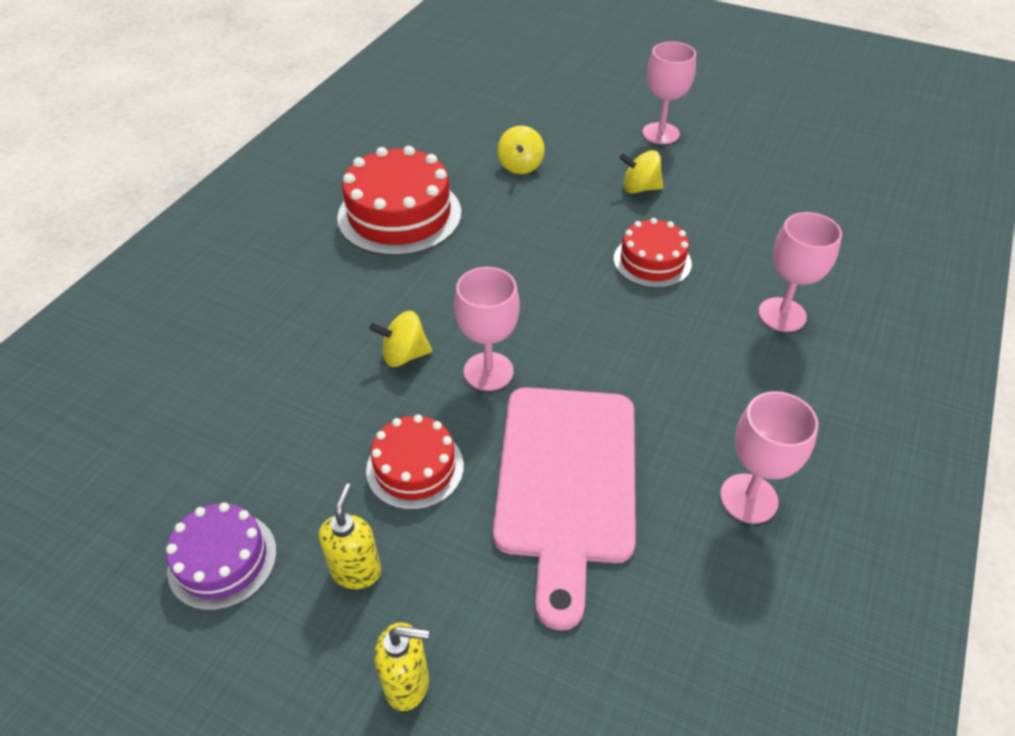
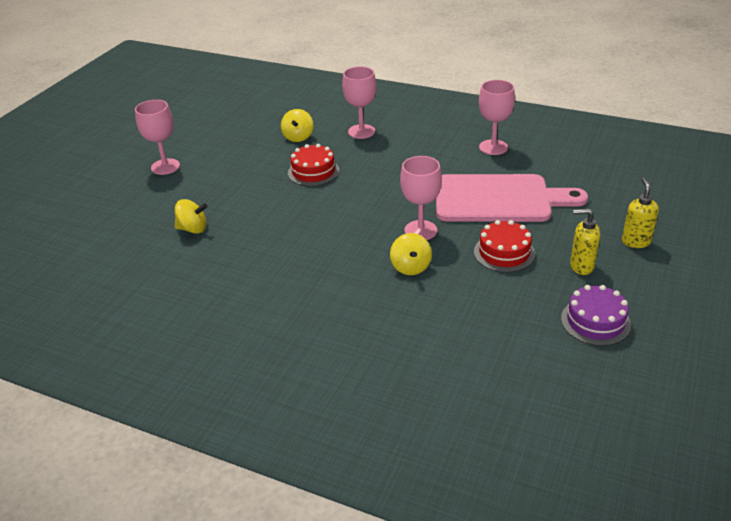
camera: 90 degrees left, 10 degrees down
red cake [337,146,461,256] -> none
yellow spinning top [619,150,664,193] -> yellow spinning top moved to [281,109,313,142]

